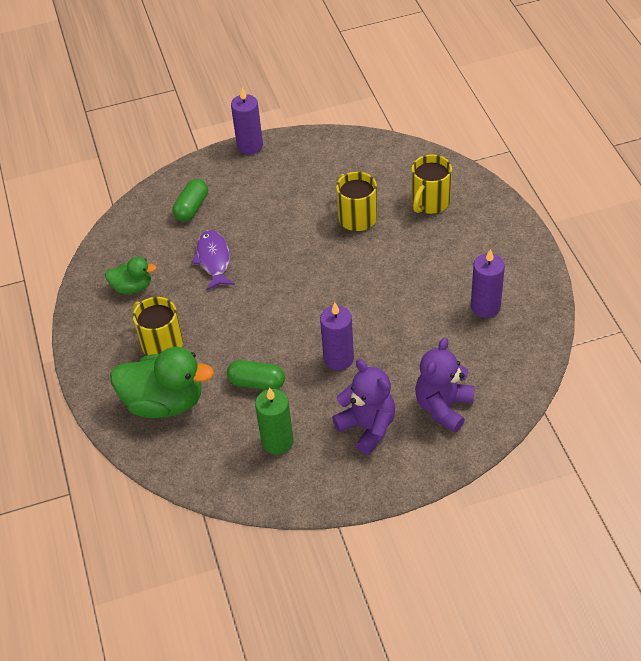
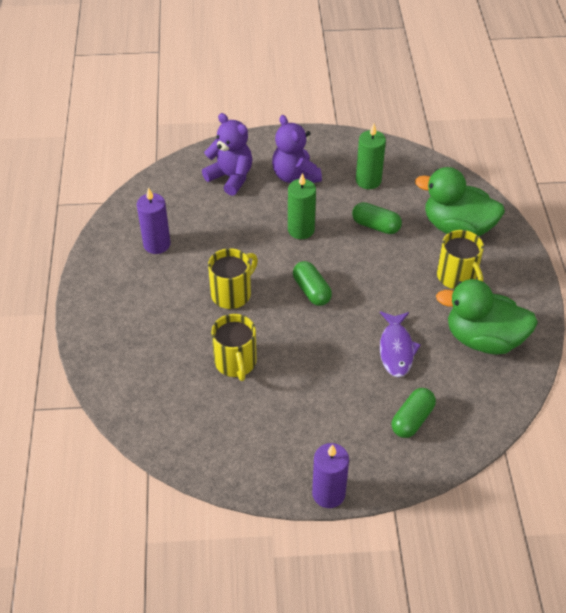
camera: 170 degrees left, 0 degrees up
green duck [105,257,157,294] -> green duck [436,279,538,354], size x1.84
purple candle [320,303,354,370] -> green candle [288,173,316,239]
yellow mug [412,154,452,214] -> yellow mug moved to [208,248,258,309]
purple teddy bear [415,338,475,433] -> purple teddy bear turned 90 degrees counterclockwise [202,113,252,196]
none -> green capsule [293,261,332,306]

